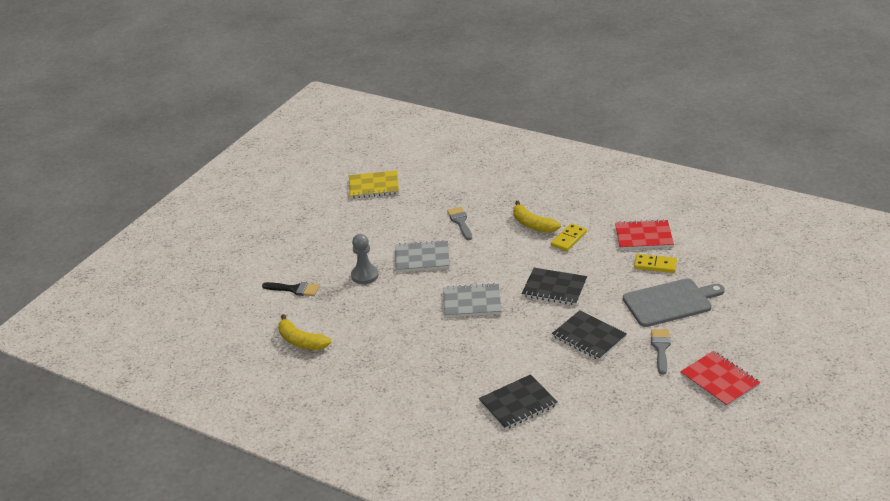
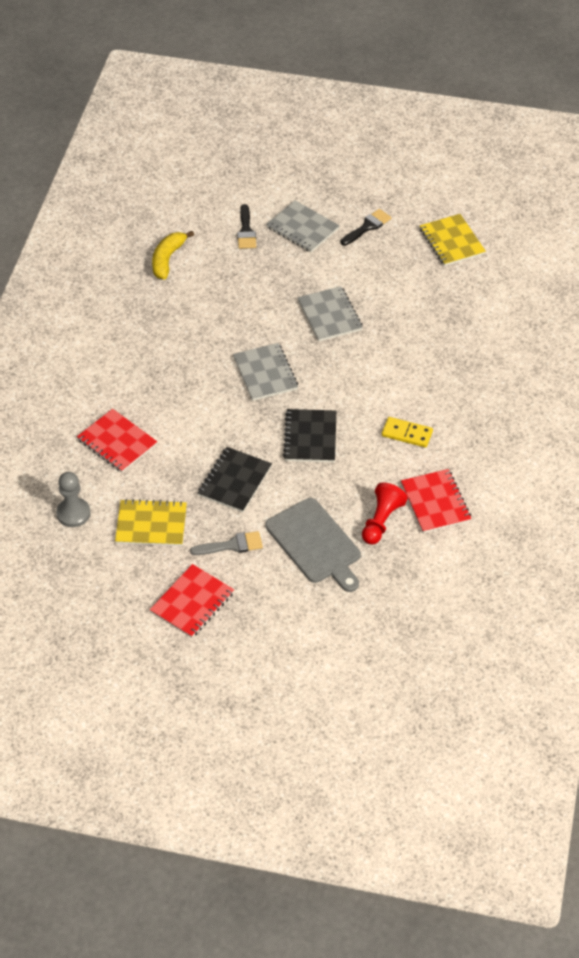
camera: 70 degrees right, 15 degrees up
grey pawn [351,234,379,284] -> grey pawn moved to [56,472,90,527]
grey brush [447,207,472,240] -> none
black notebook [479,374,558,430] -> red notebook [77,409,157,472]
yellow banana [513,201,561,233] -> none
yellow domino [634,254,677,273] -> red pawn [362,482,408,544]
none -> yellow notebook [115,499,187,546]
none -> grey notebook [266,200,340,252]
none -> black brush [341,209,391,246]

